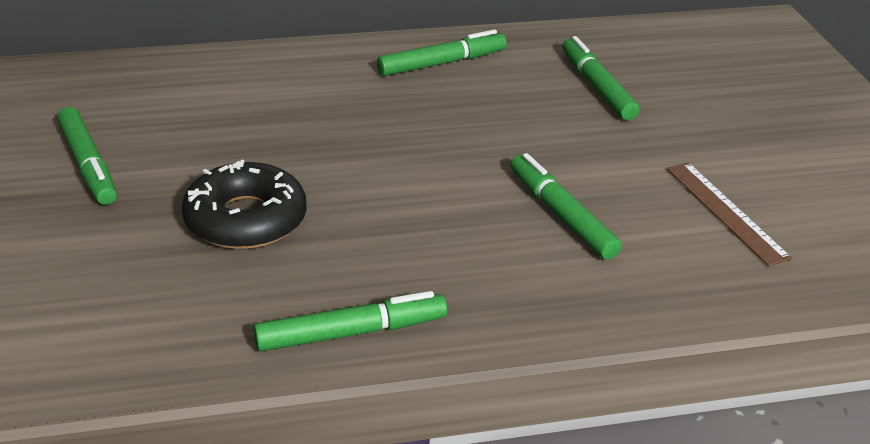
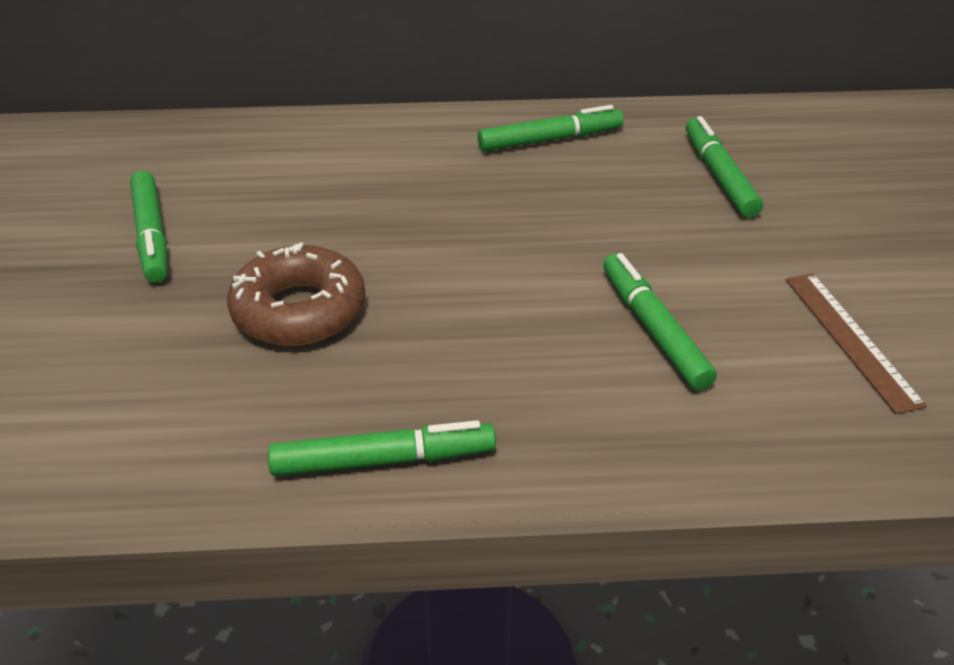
camera: 10 degrees right, 5 degrees up
black donut [182,160,307,249] -> brown donut [227,243,365,346]

